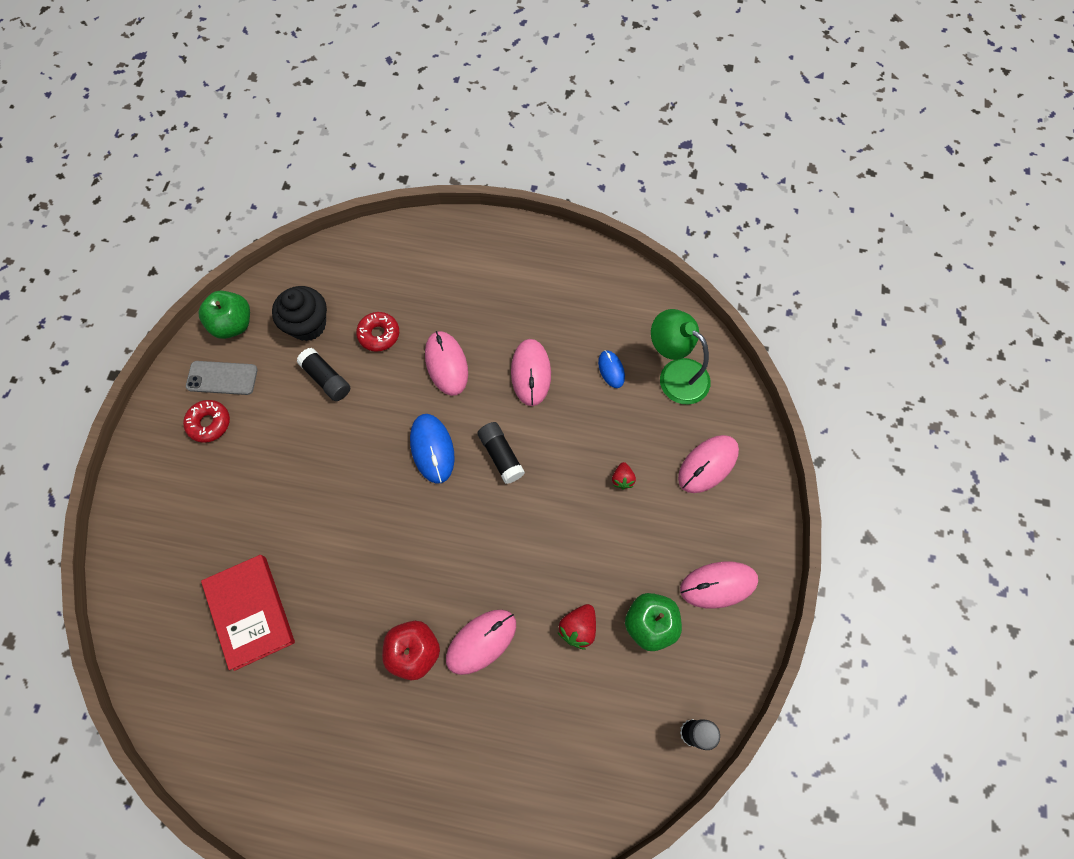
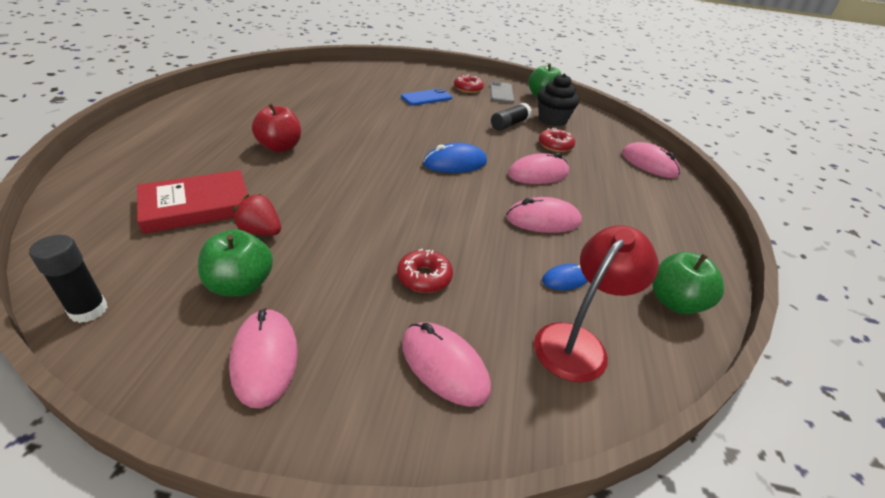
camera: 85 degrees right, 30 degrees down
red book [201,555,295,671] -> red book moved to [137,170,248,234]
pink mouse [446,610,516,675] -> pink mouse moved to [622,142,681,178]
black glue stick [477,422,525,484] -> none
red strawberry [612,462,636,490] -> red donut [397,249,453,293]
green lamp [651,309,711,405] -> red lamp [534,225,659,382]
none -> blue phone [401,88,452,105]
none -> green apple [652,252,724,314]

